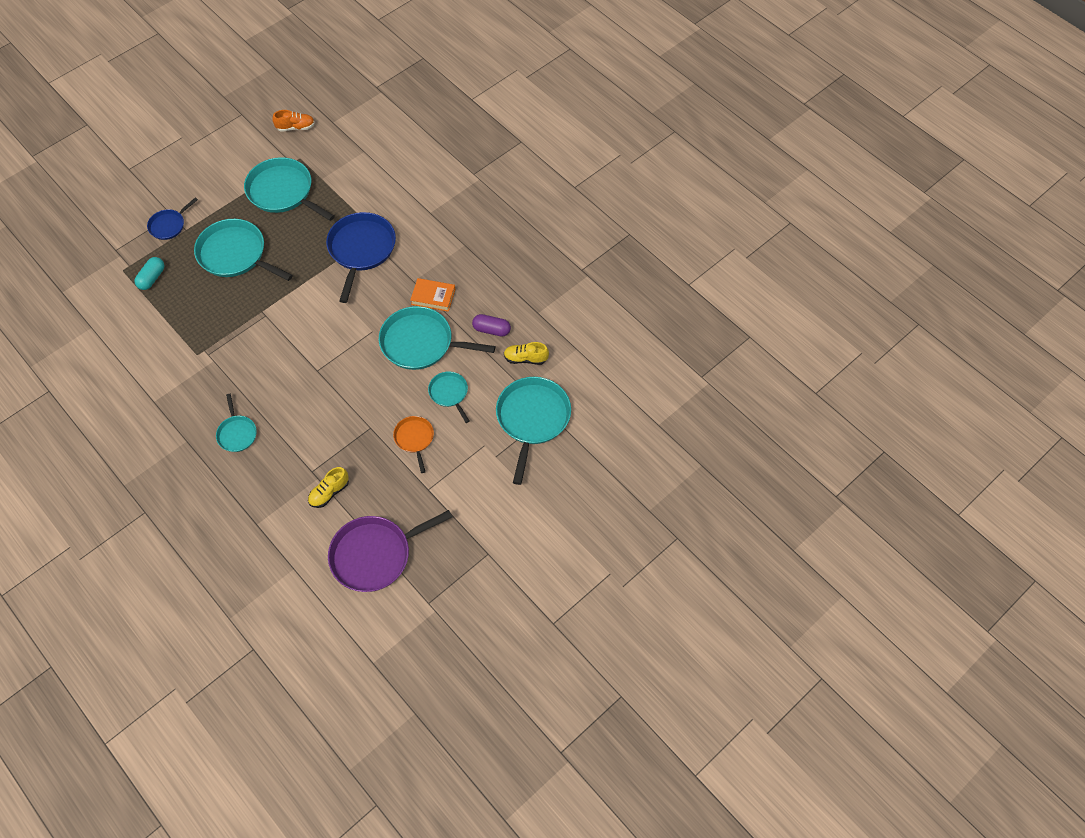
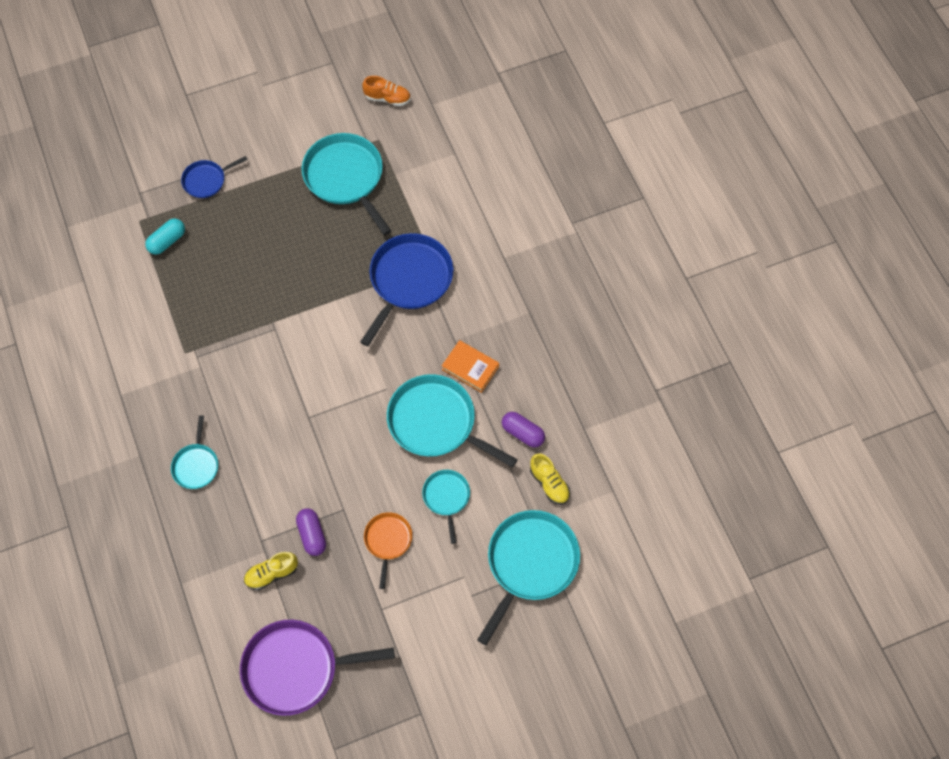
camera: 20 degrees right, 5 degrees up
turquoise pan [194,219,293,281] -> none
yellow shoe [504,342,549,365] -> yellow shoe turned 150 degrees counterclockwise [530,454,570,505]
none -> purple capsule [296,508,326,556]

